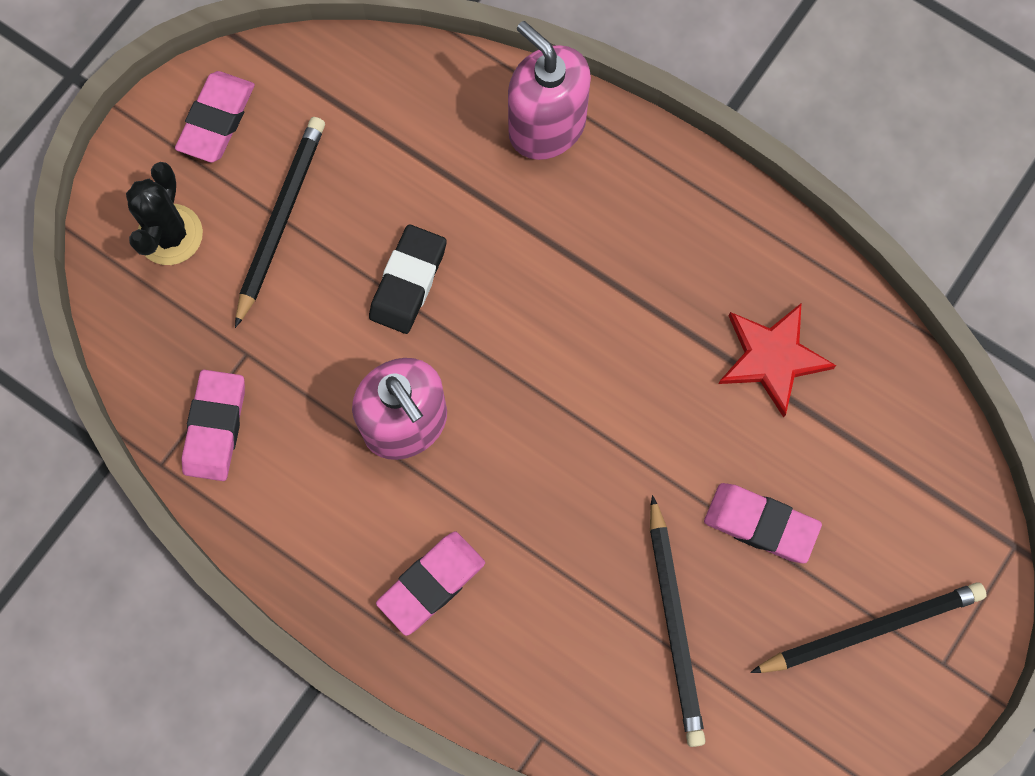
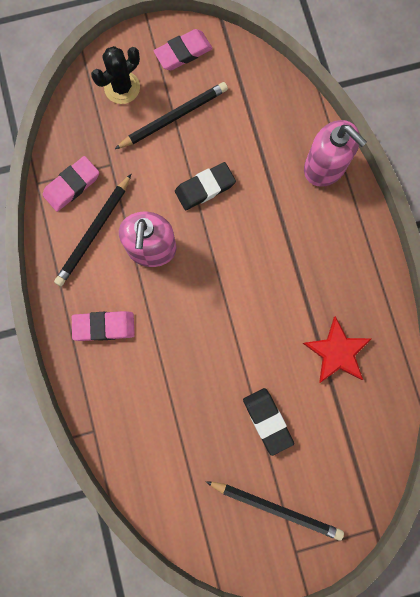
camera: 40 degrees right, 5 degrees up
pink soap dispenser [508,21,591,160] -> pink soap dispenser turned 135 degrees clockwise [304,120,367,187]
black pencil [650,495,705,747] -> black pencil moved to [54,174,131,286]
pink eraser [704,483,822,563] -> black eraser [243,388,294,456]

